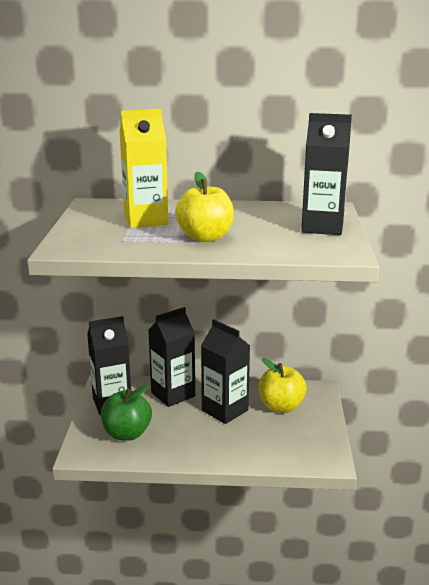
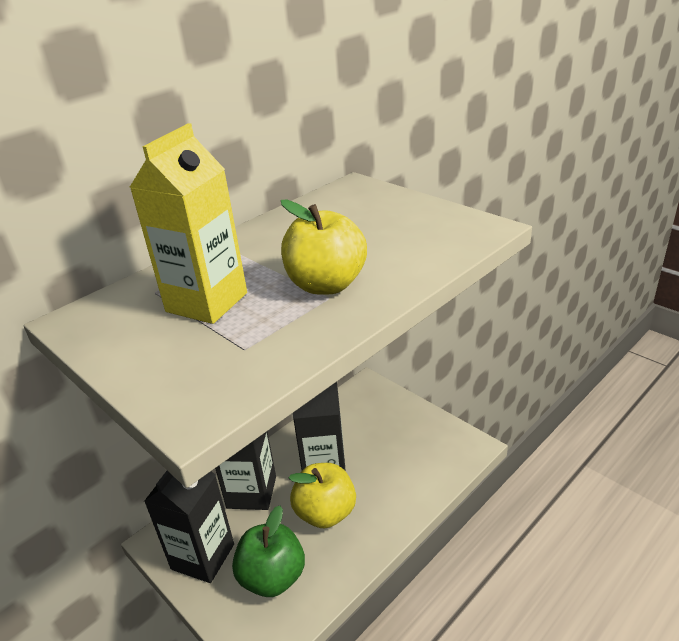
camera: 45 degrees left, 10 degrees up
yellow apple [258,358,307,413] -> yellow apple moved to [289,463,356,529]
black carton [301,113,352,235] -> none

